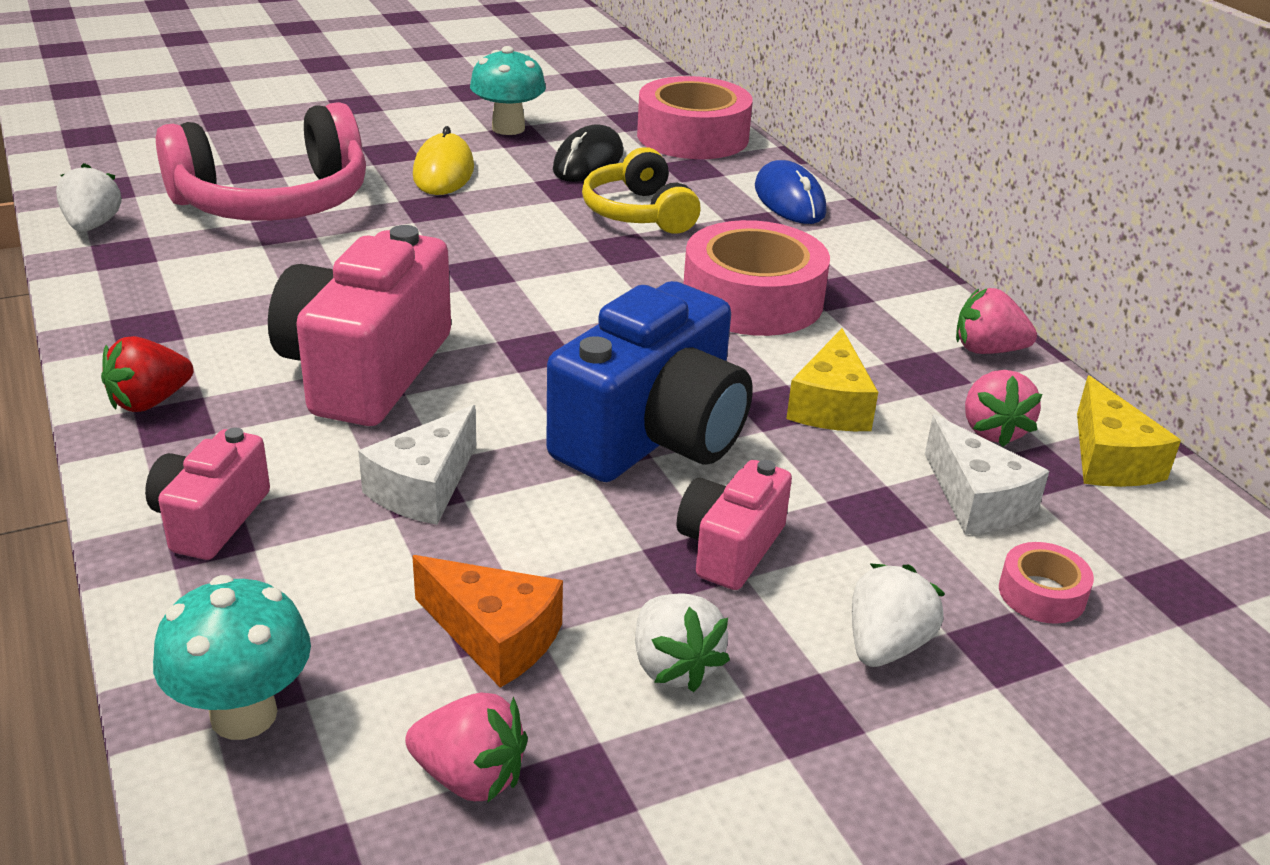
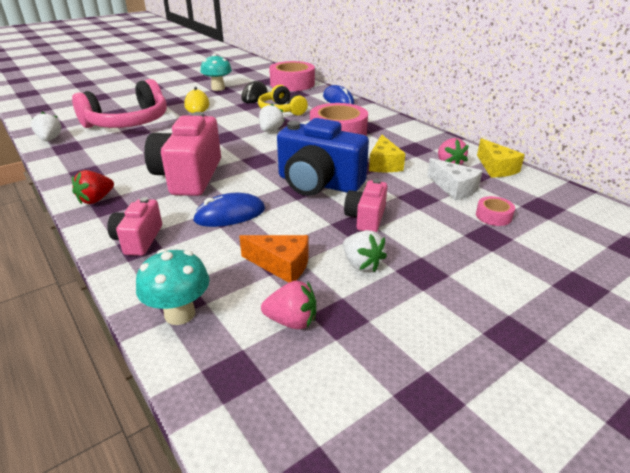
camera: 10 degrees left, 0 degrees up
white cheese [358,405,476,525] -> blue mouse [193,193,265,227]
blue camera [546,281,753,482] -> blue camera turned 90 degrees clockwise [277,118,369,196]
white strawberry [852,564,945,667] -> white strawberry moved to [259,103,285,132]
pink strawberry [956,288,1037,354] -> none

